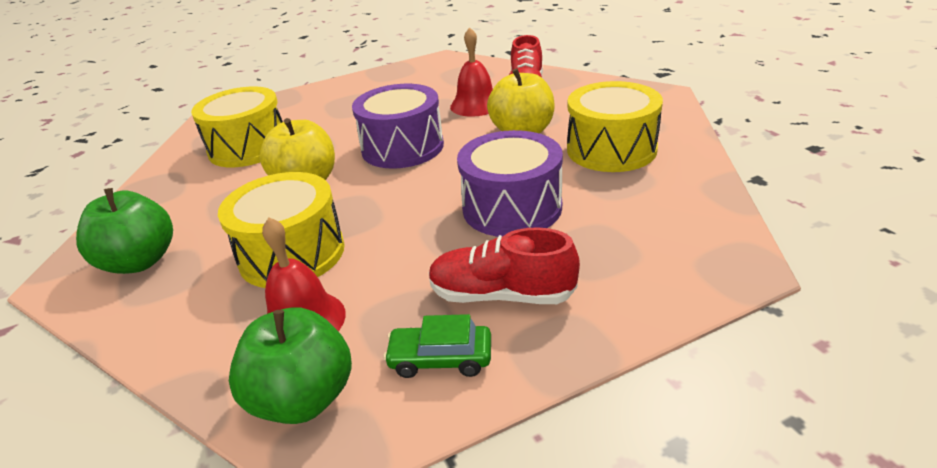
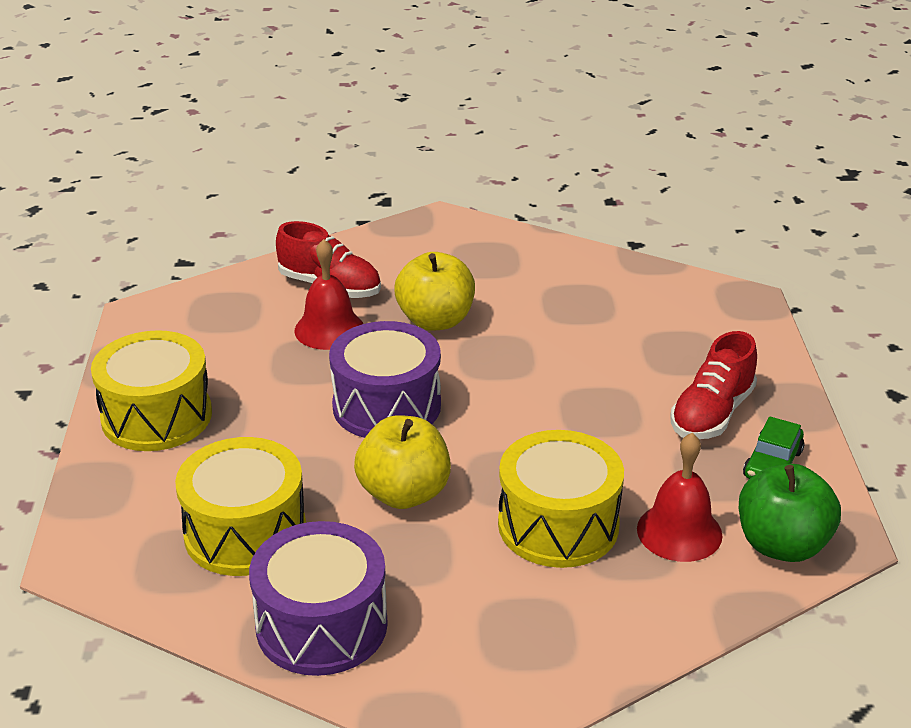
camera: 70 degrees left, 0 degrees up
green apple [76,188,173,274] -> none
purple drum [457,130,563,237] -> purple drum moved to [249,521,388,676]
yellow drum [567,81,663,172] -> yellow drum moved to [91,330,212,451]

